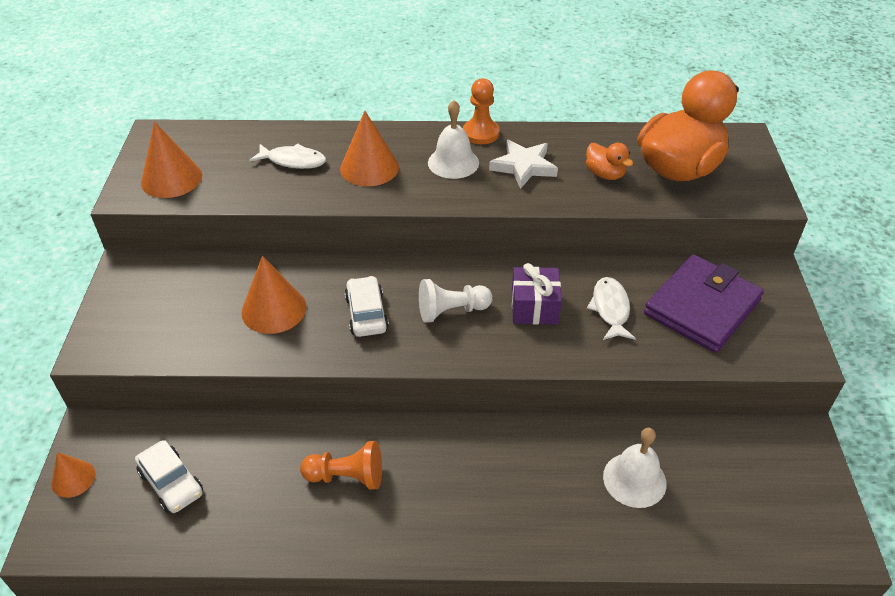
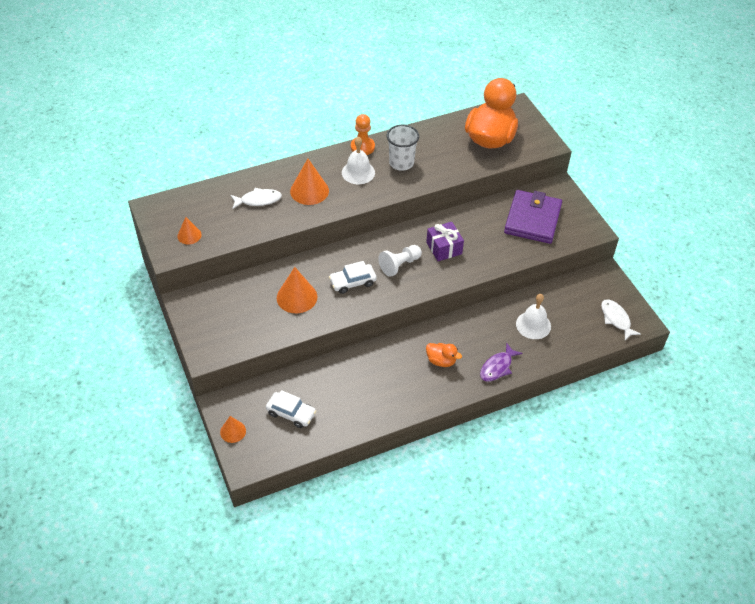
camera: 25 degrees left, 5 degrees up
orange cone [141,121,202,198] -> orange cone [177,217,202,244], size x0.59
orange pawn [300,441,382,490] -> none
white car [345,276,389,337] -> white car turned 75 degrees counterclockwise [329,261,377,294]
white star [489,139,558,189] -> white cup [387,125,419,171]
orange duck [586,143,633,180] -> orange duck moved to [426,343,462,367]
white fish [587,277,636,340] -> white fish moved to [601,299,641,340]
none -> purple fish [480,343,523,382]

